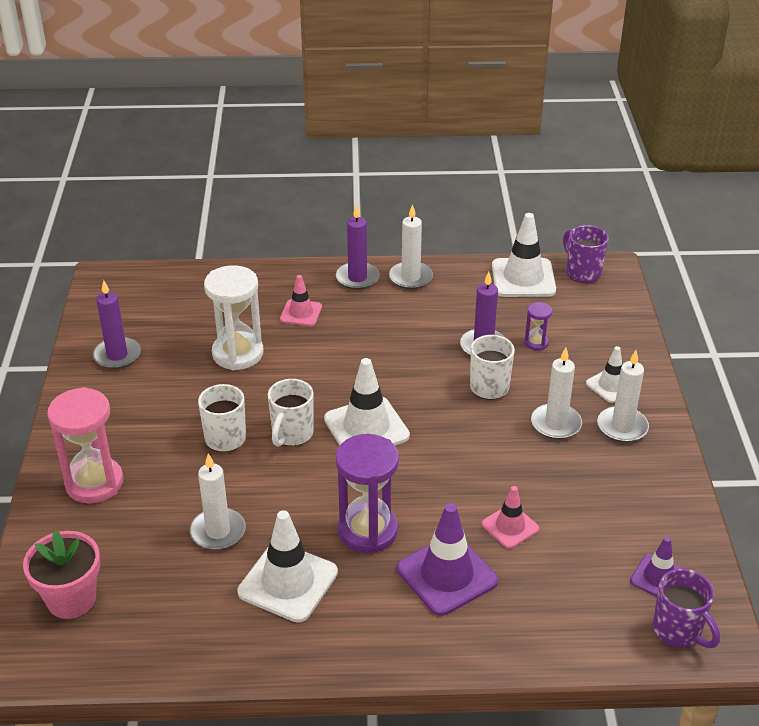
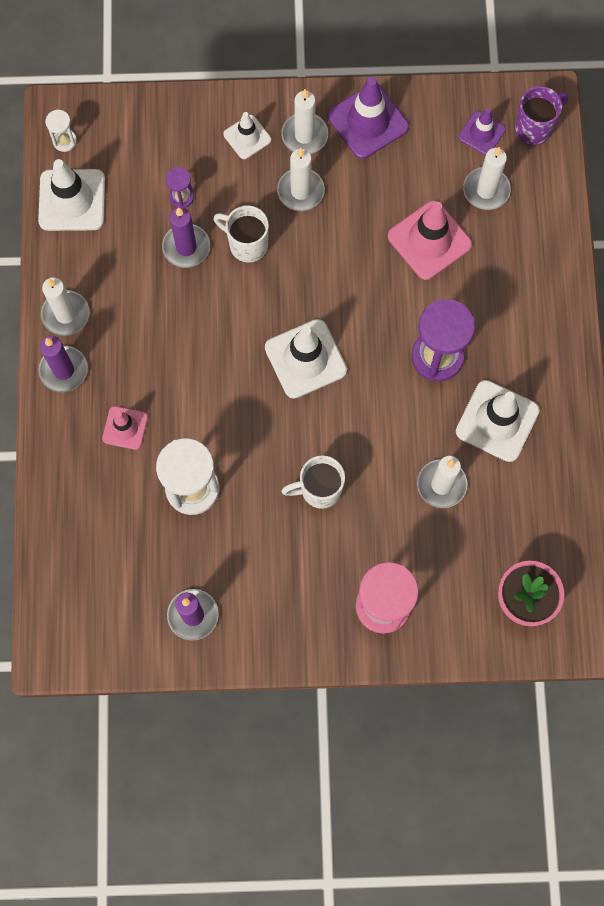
camera: 90 degrees left, 35 degrees up
white mug [268,379,314,447] -> none
purple traffic cone [397,503,498,616] -> purple traffic cone moved to [328,77,409,159]
pink traffic cone [482,486,539,549] -> pink traffic cone [388,201,472,280], size x1.71
purple mug [563,225,609,283] -> white hourglass [45,110,77,152]
none -> white candle [463,147,511,210]

